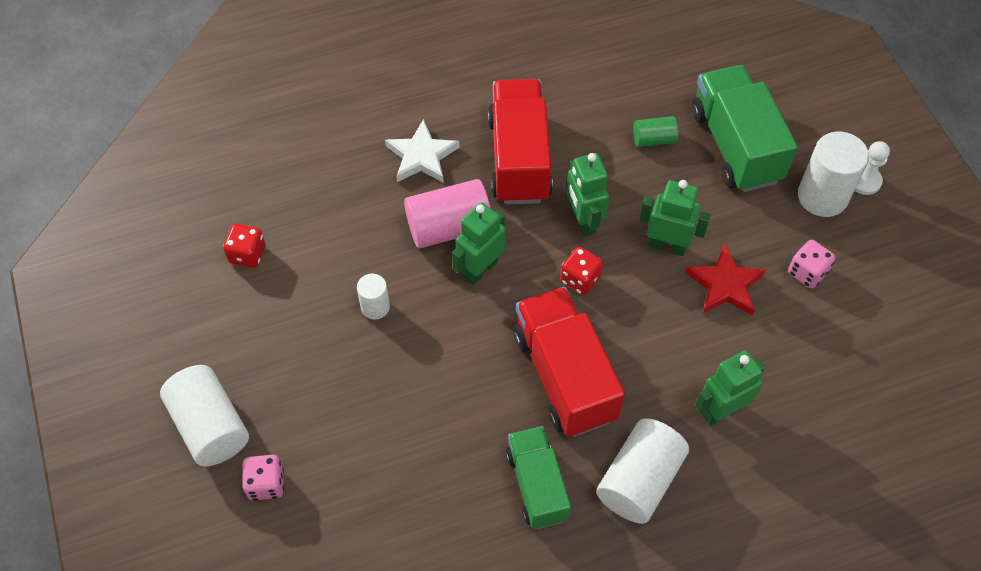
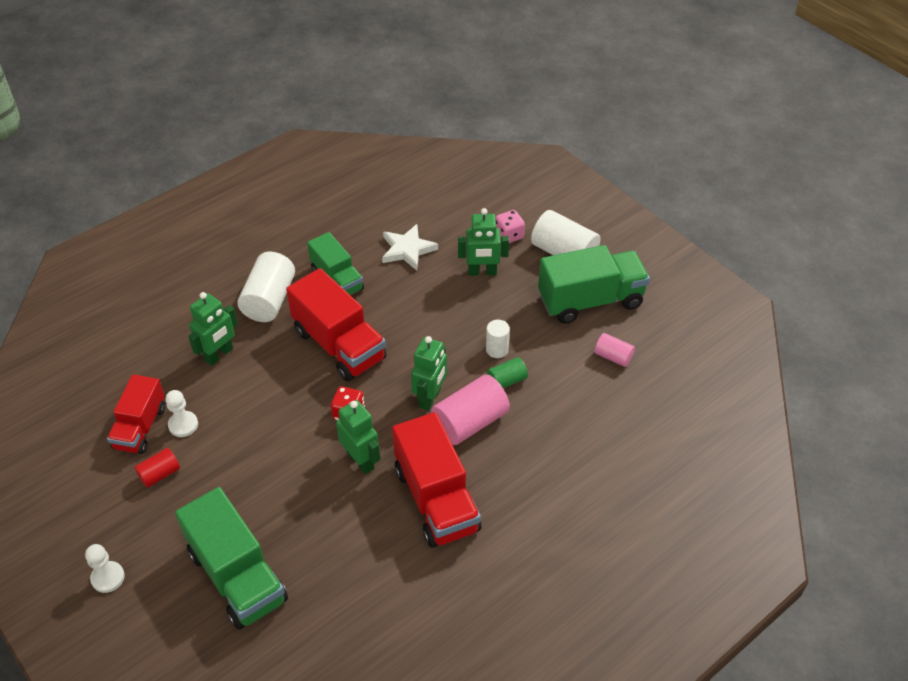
camera: 160 degrees right, 10 degrees down
red dice [223,224,266,268] -> pink cylinder [594,333,635,367]
white star [385,119,459,183] -> white star moved to [382,224,438,271]
green cylinder [633,116,678,147] -> green cylinder moved to [487,357,528,389]
green robot [640,180,711,256] -> green robot moved to [458,208,509,276]
red star [685,245,766,316] -> none
pink dice [788,240,835,288] -> red cylinder [134,448,180,488]
white cylinder [798,132,869,217] -> none
none -> red truck [107,374,166,454]
none -> white pawn [166,390,198,437]
none -> green truck [538,245,650,324]

